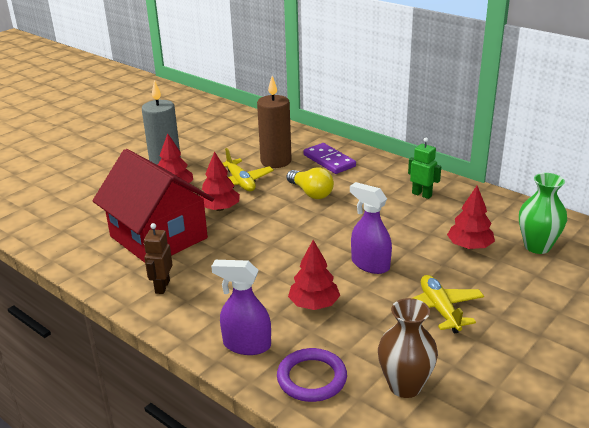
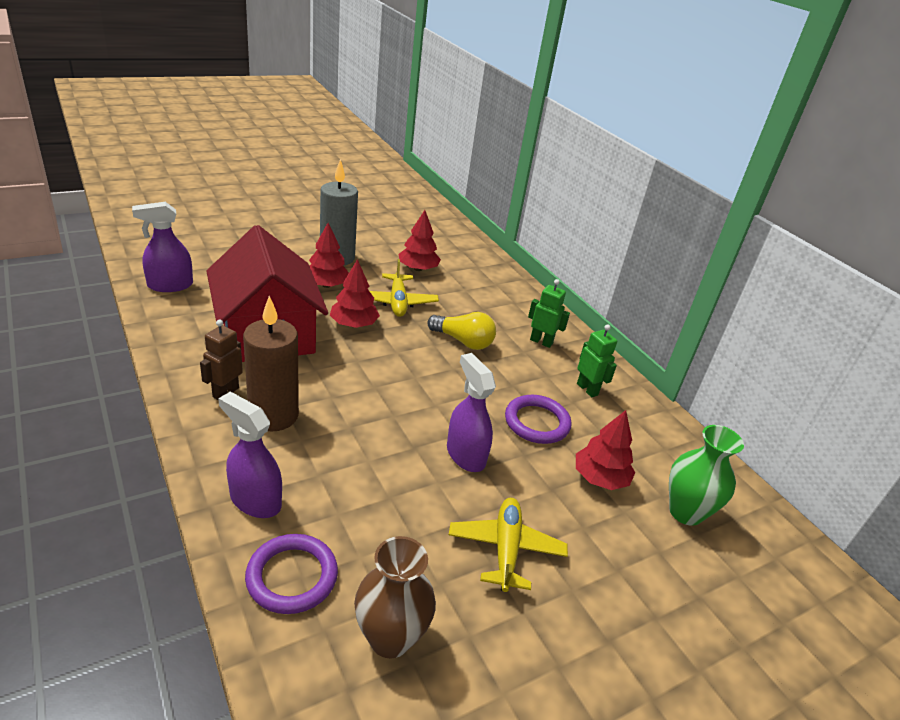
camera: 15 degrees right, 5 degrees up
brown candle [257,76,292,168] -> brown candle moved to [243,296,299,432]
yellow light bulb [287,167,334,199] -> yellow light bulb turned 45 degrees counterclockwise [427,312,496,350]
red tree [288,240,340,310] -> red tree moved to [398,210,441,271]
purple domino [303,143,356,174] -> none
none -> purple spray bottle [132,202,193,292]
none -> purple ring [505,395,571,444]
none -> green robot [528,279,570,348]

